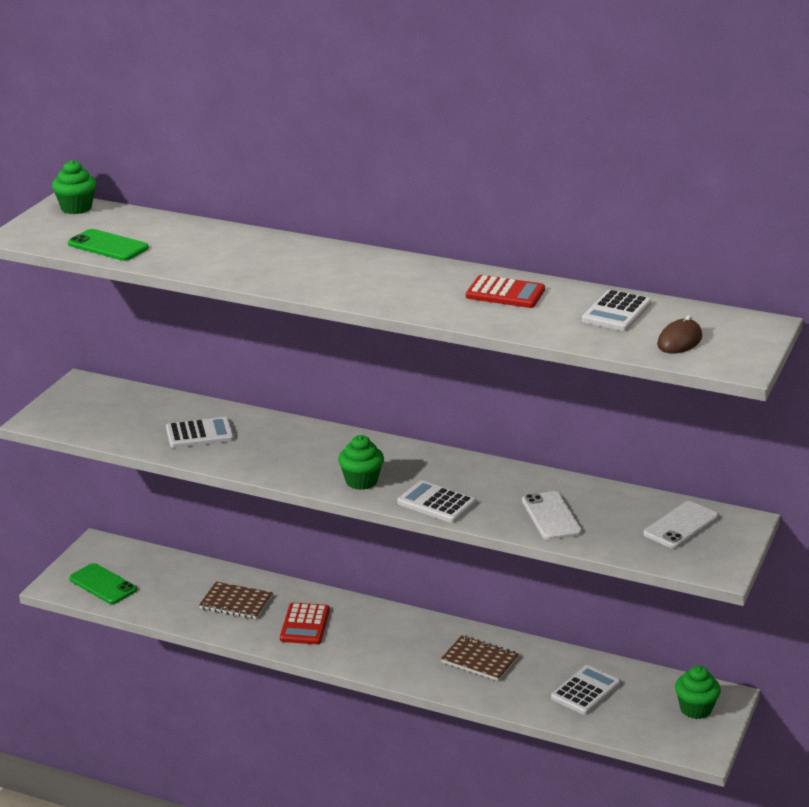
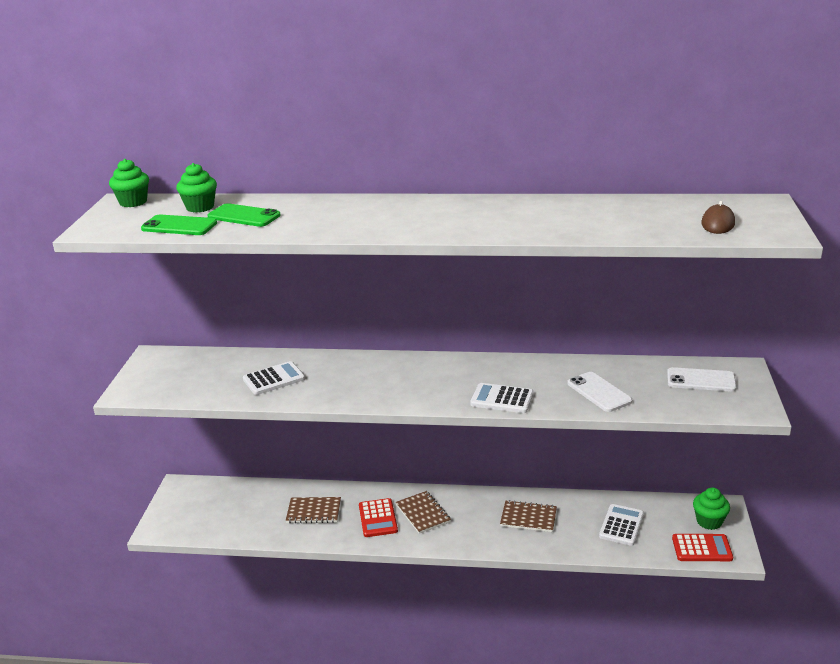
camera: 15 degrees left, 0 degrees up
green phone [69,563,137,604] -> green phone moved to [207,203,281,227]
green cupcake [338,435,384,490] -> green cupcake moved to [176,163,217,213]
red calculator [466,275,545,308] -> red calculator moved to [672,534,733,561]
white calculator [582,290,651,331] -> none
white phone [643,501,719,549] -> white phone turned 75 degrees clockwise [667,367,737,392]
none -> brown notebook [396,491,451,534]

